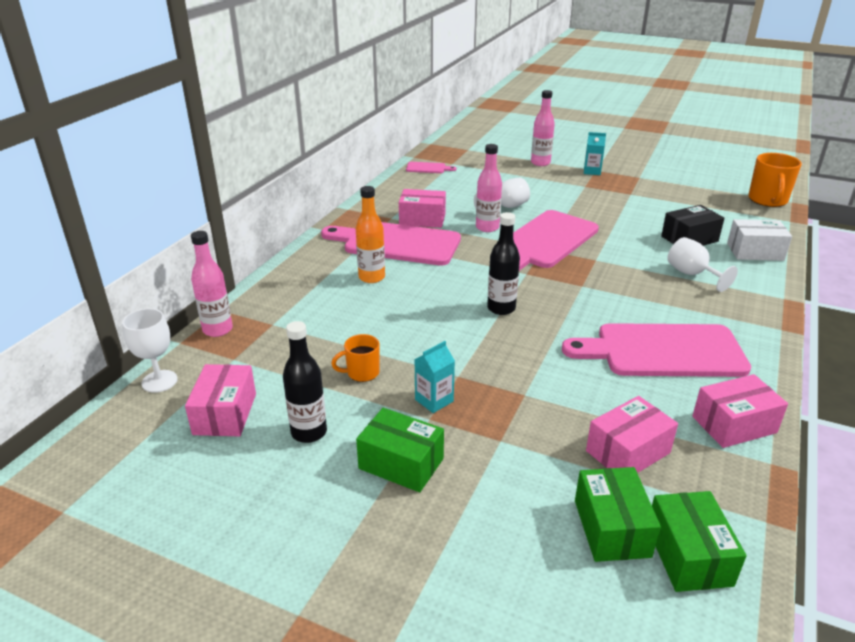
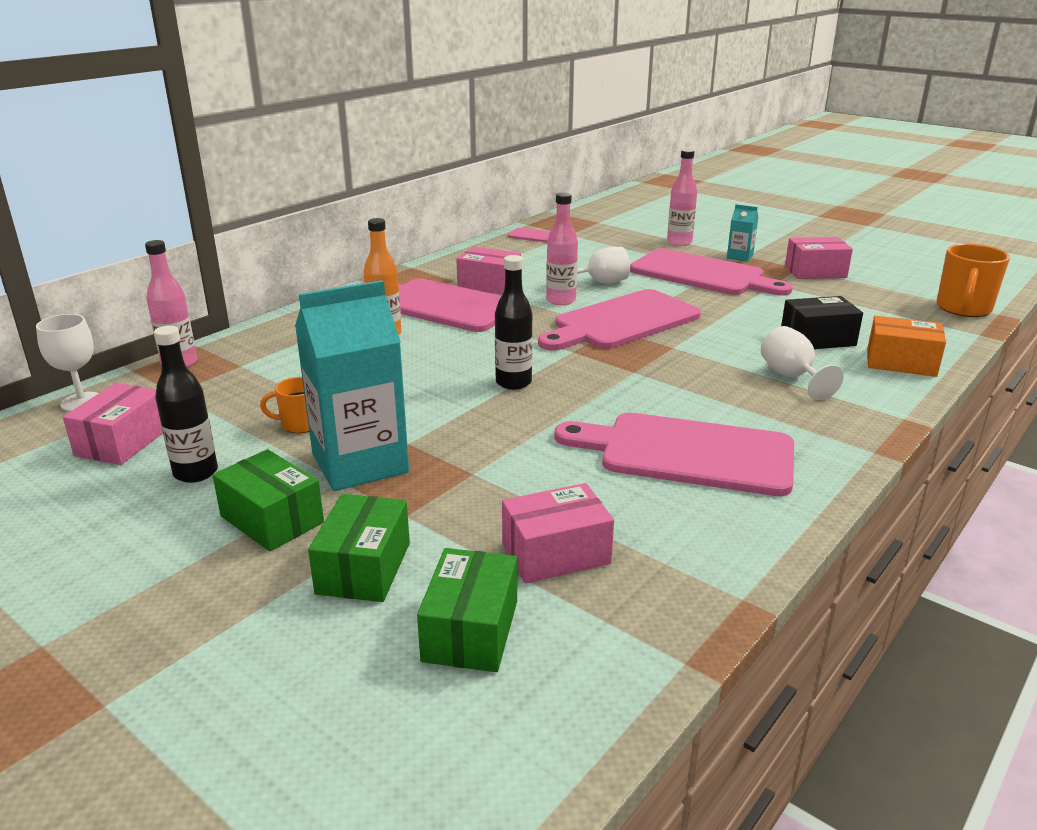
camera: 15 degrees right, 5 degrees down
turquoise carton [414,341,455,413] -> turquoise carton [295,280,409,491], size x2.22
green box [652,491,747,592] -> green box moved to [308,494,410,602]
pink box [692,374,788,448] -> pink box moved to [785,237,853,279]
white box [727,219,792,261] -> orange box [867,316,946,377]
none -> pink cutting board [630,248,793,296]

